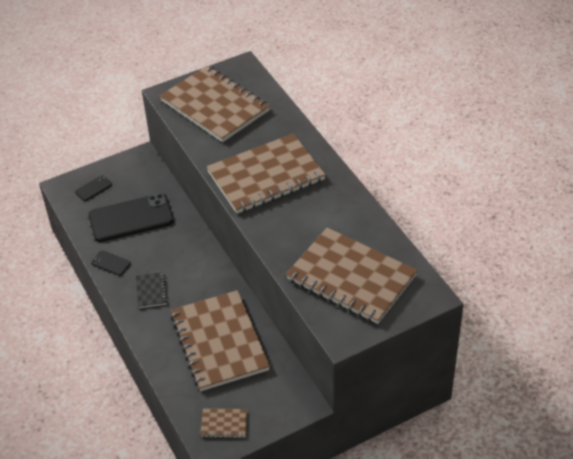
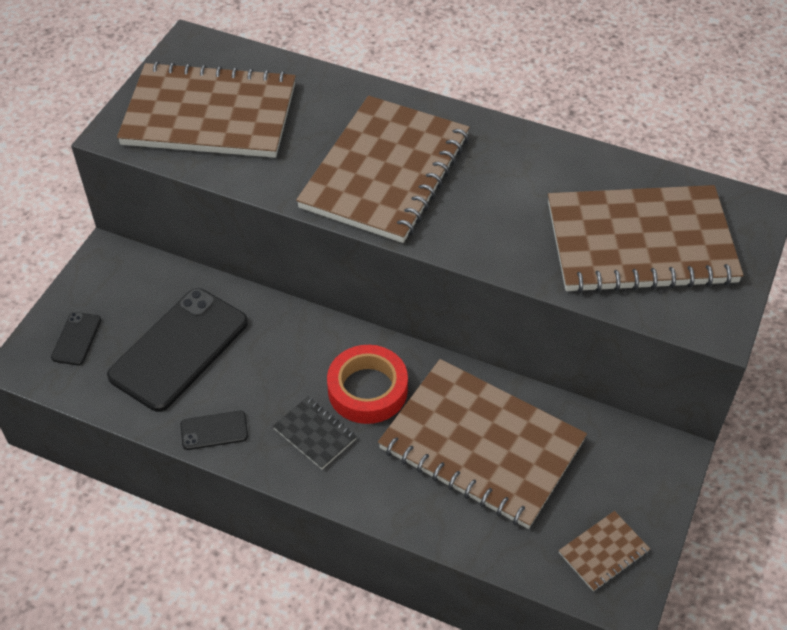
camera: 40 degrees left, 5 degrees up
none -> red tape [327,345,408,424]

